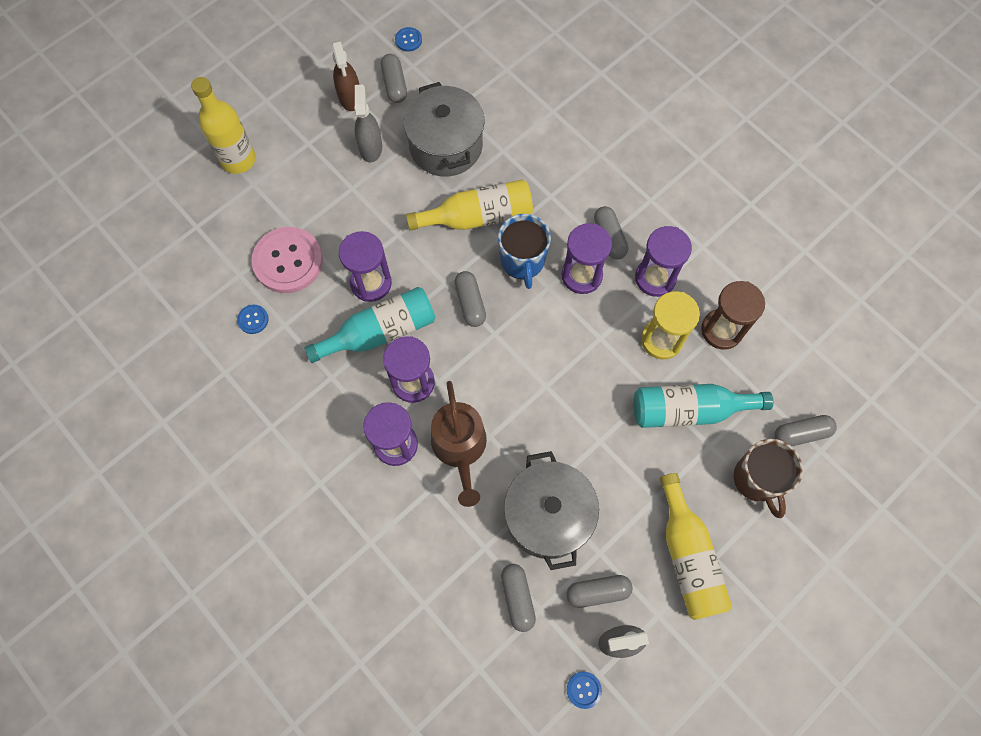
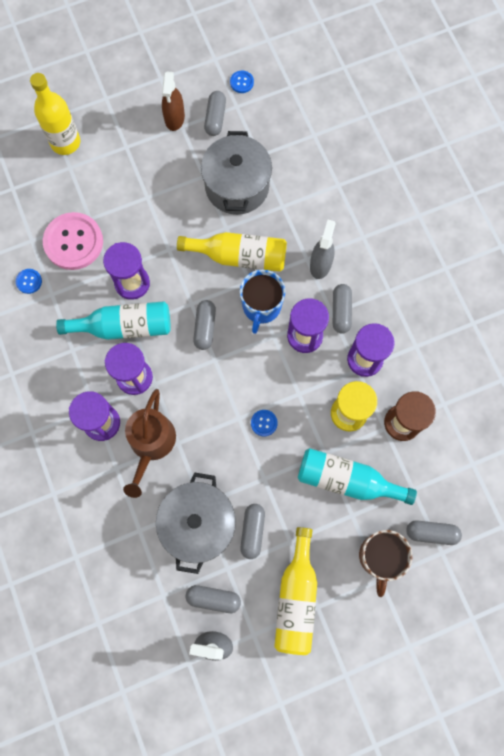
camera: 20 degrees right, 5 degrees up
grey spray bottle [354,84,382,162] -> grey spray bottle moved to [310,220,336,279]
grey capsule [501,564,536,632] -> grey capsule moved to [240,504,265,559]
blue button [567,671,602,709] -> blue button moved to [251,410,278,437]

